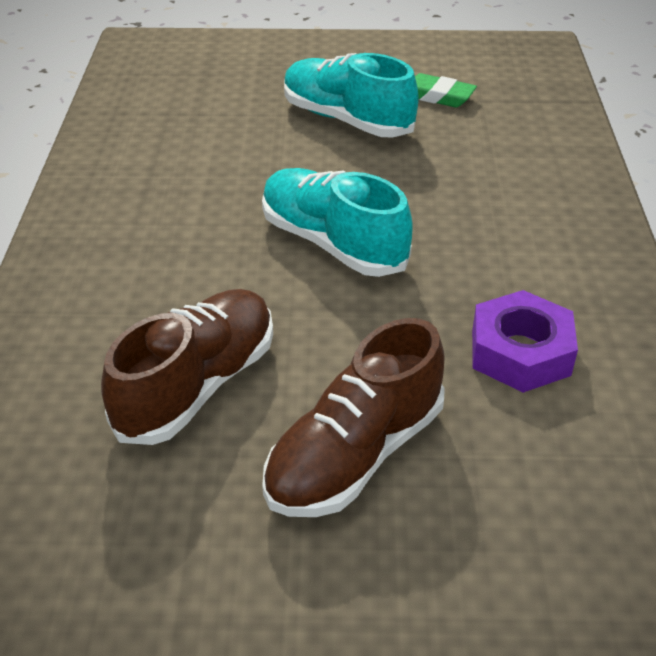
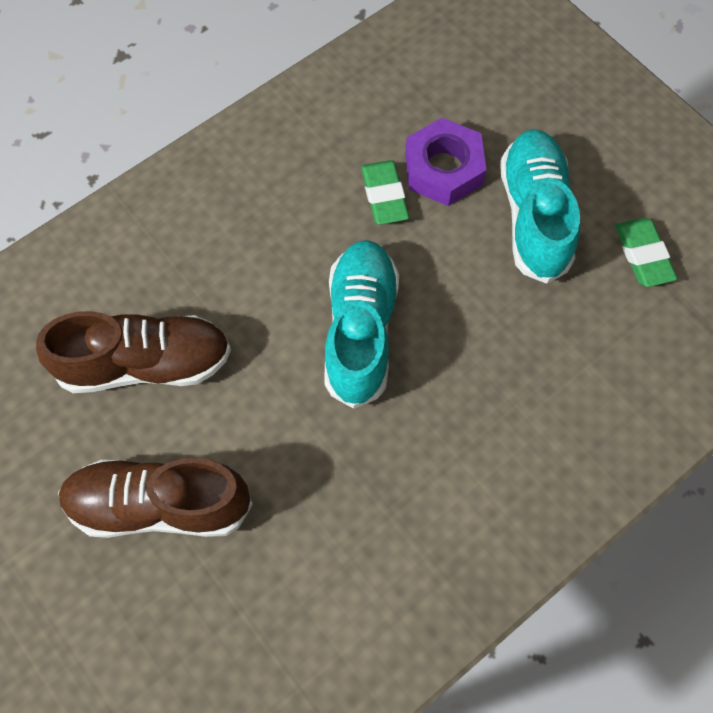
camera: 50 degrees right, 25 degrees up
purple nut [472,290,578,393] -> purple nut moved to [405,118,487,206]
none -> green eraser [361,160,409,225]

